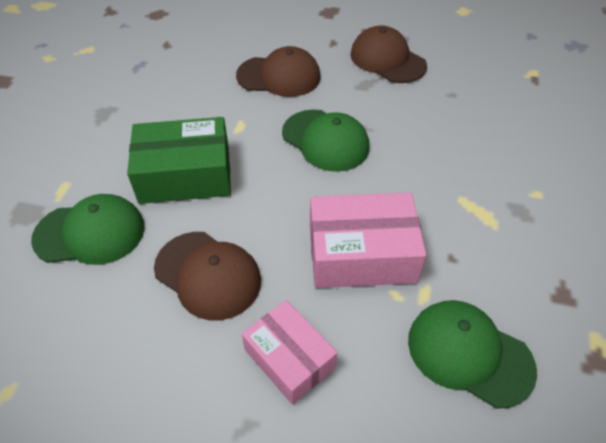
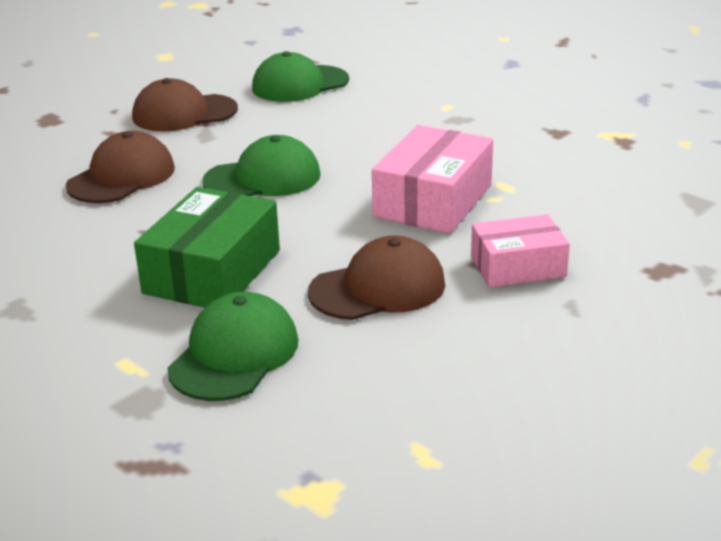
camera: 60 degrees left, 20 degrees down
green cap [408,300,537,409] -> green cap moved to [252,51,349,102]

